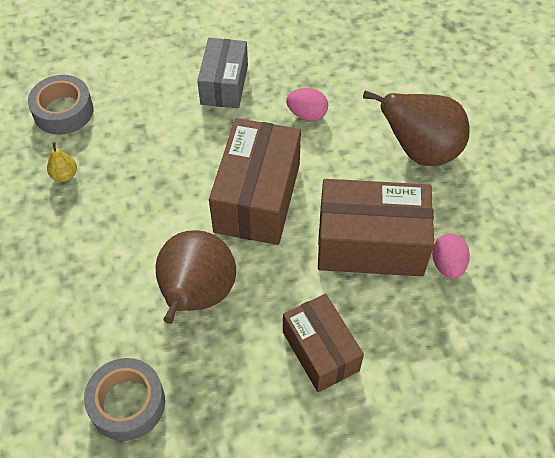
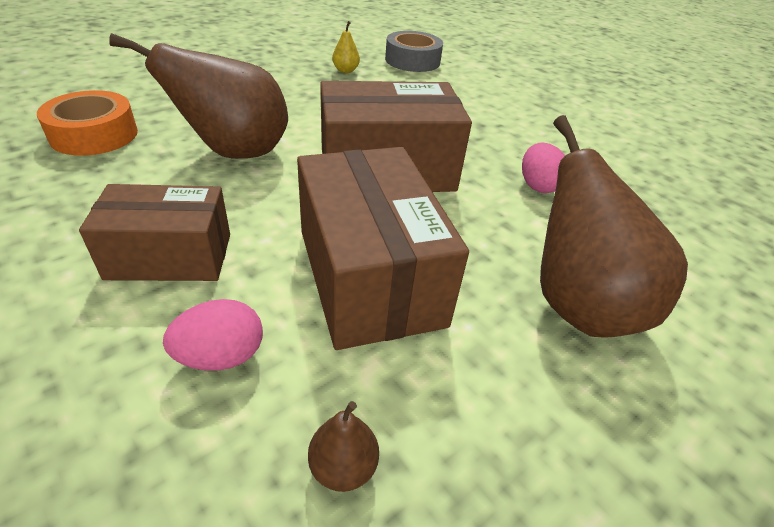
camera: 65 degrees right, 15 degrees down
grey tape [84,358,165,441] -> orange tape [37,90,138,156]
grey box [197,38,248,108] -> none
brown box [283,294,364,392] -> brown box turned 45 degrees clockwise [79,184,230,281]
pink egg [432,234,470,279] -> pink egg moved to [163,299,263,370]
none -> brown pear [308,401,379,492]

